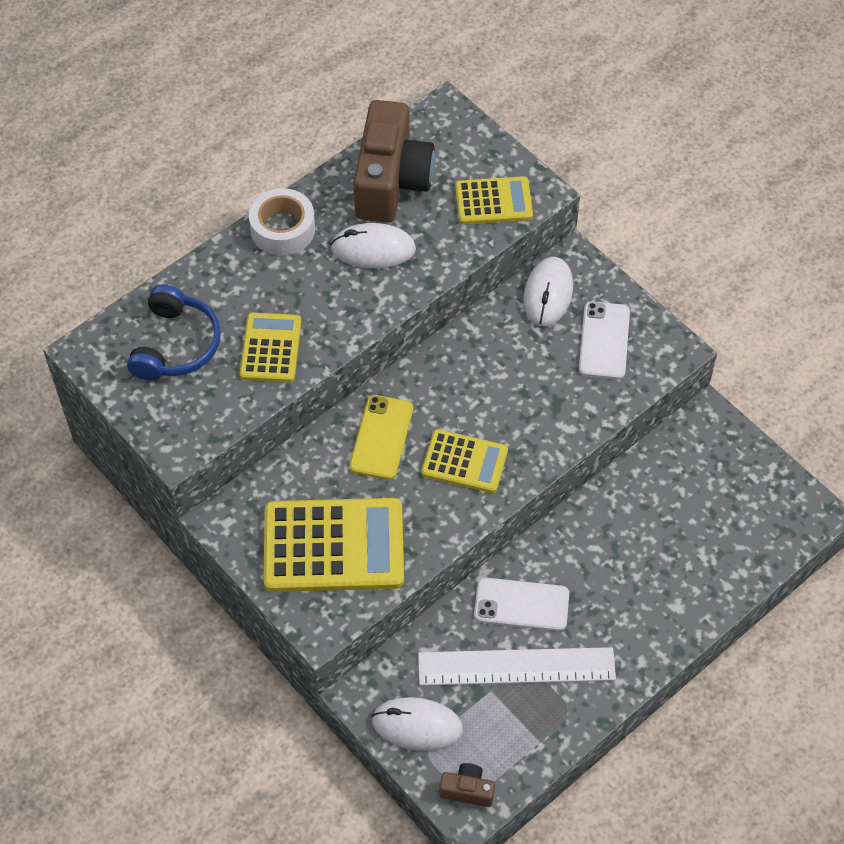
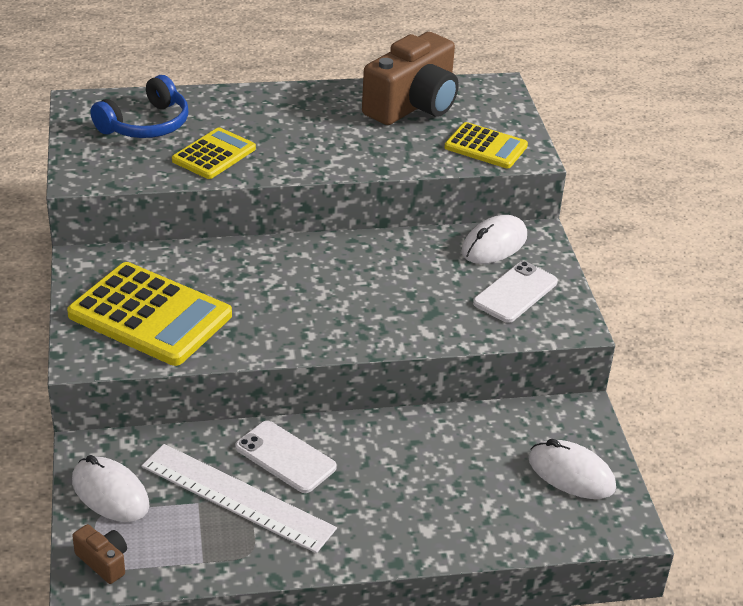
camera: 30 degrees right, 20 degrees down
white tape [249,188,315,255] -> none
white mouse [330,223,416,268] -> white mouse moved to [529,439,616,499]
yellow phone [349,395,413,480] -> none
yellow calculator [421,429,508,493] -> none

